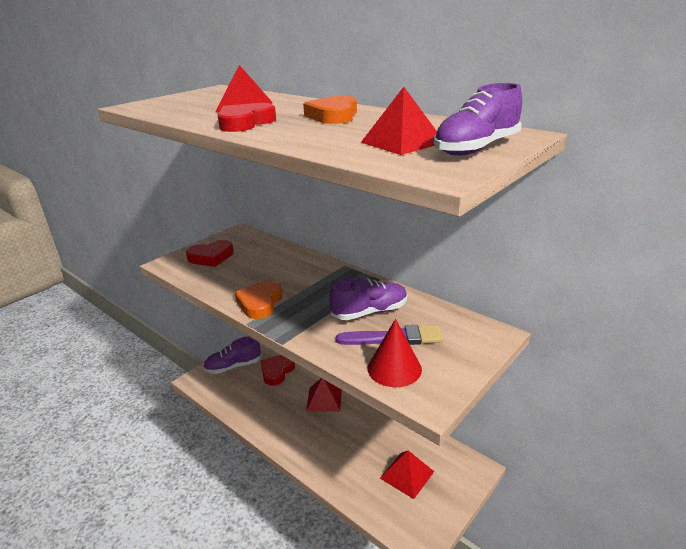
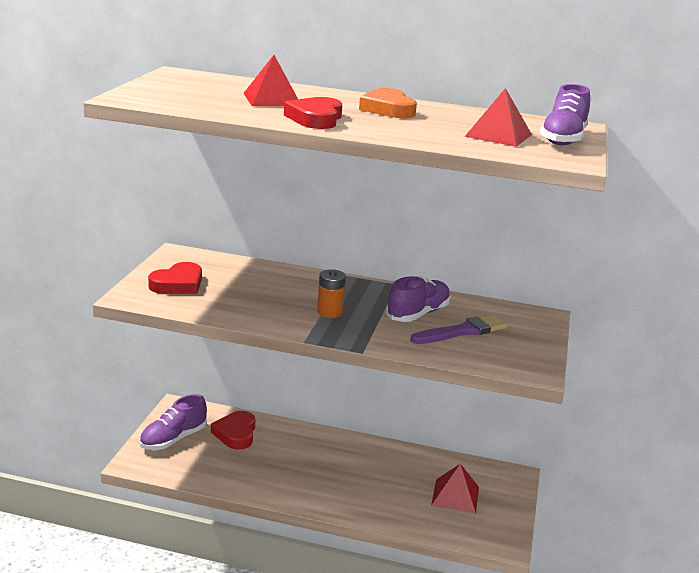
camera: 30 degrees left, 5 degrees down
orange heart [235,281,282,319] -> none
red pyramid [306,378,342,412] -> none
red cone [368,319,422,387] -> none
none -> orange battery [317,269,346,318]

